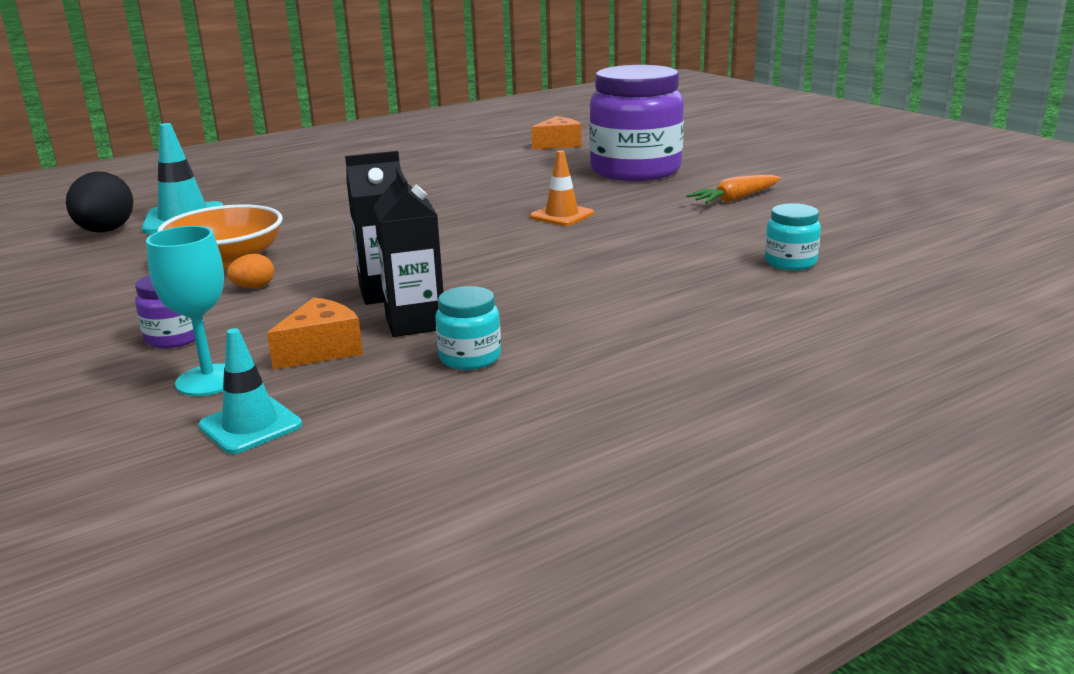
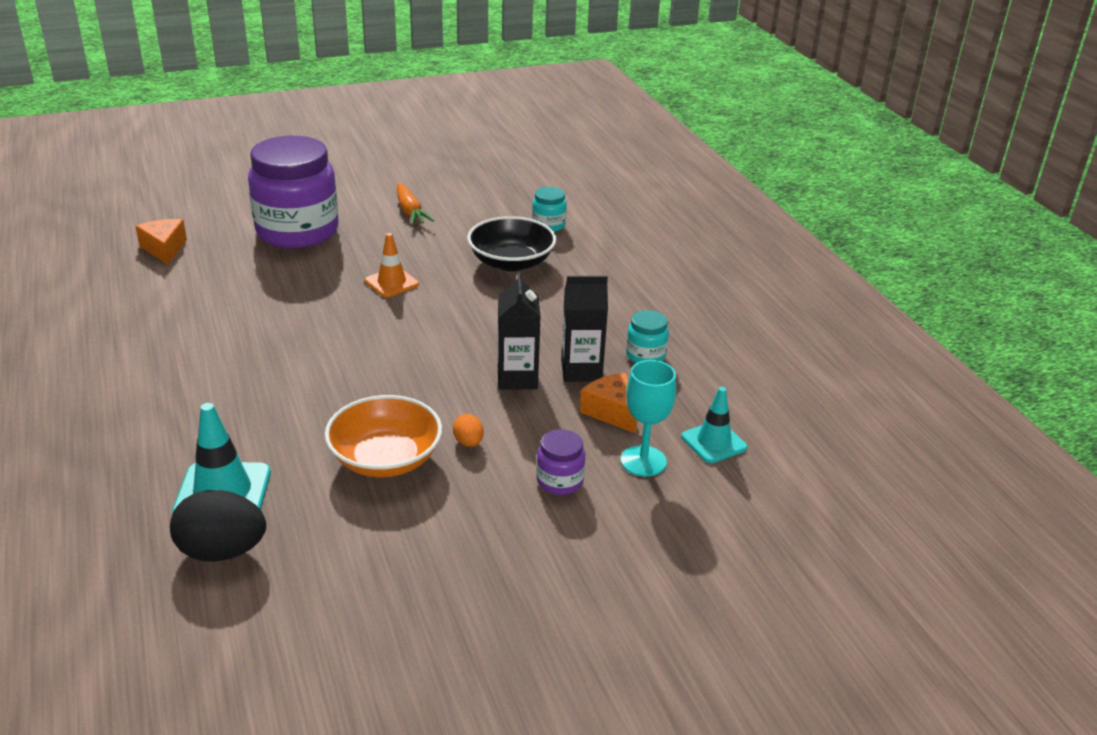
camera: 80 degrees left, 10 degrees up
none -> black bowl [467,216,556,271]

